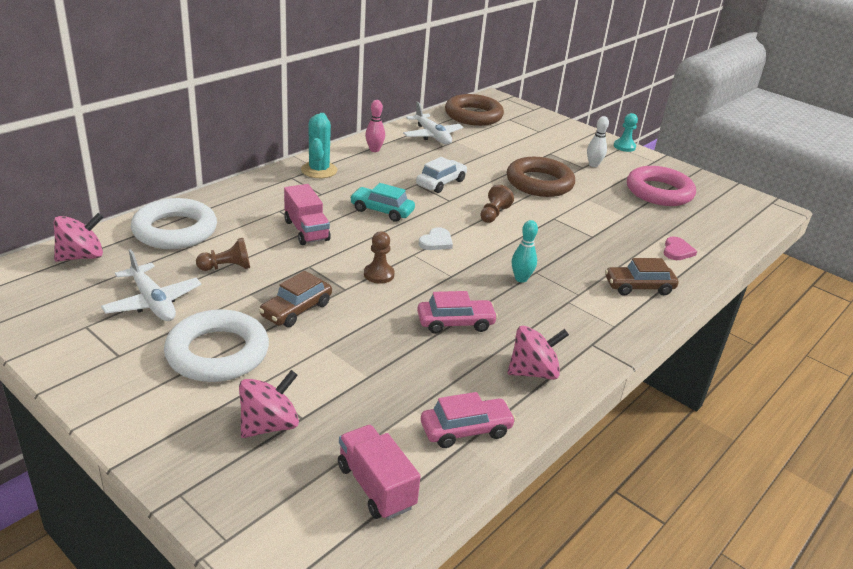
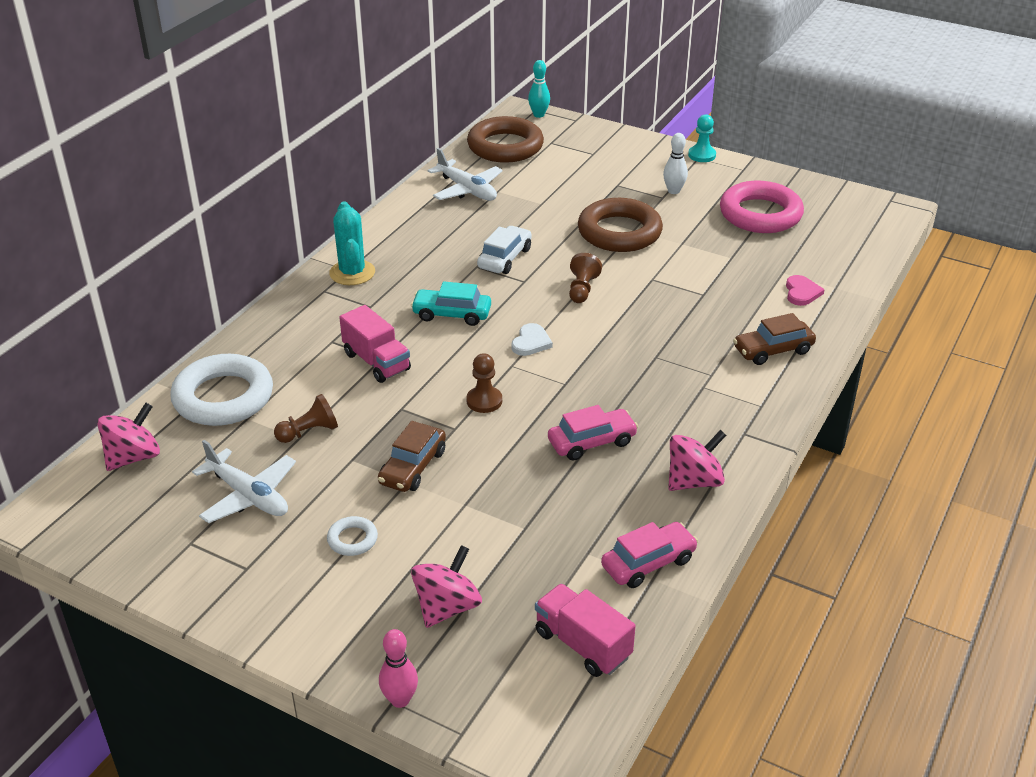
camera: 10 degrees left, 5 degrees up
white ring [164,309,269,382] -> white ring [327,516,378,556], size x0.44
pink bowling pin [365,100,385,152] -> pink bowling pin moved to [379,629,418,708]
turquoise bowling pin [512,220,538,283] -> turquoise bowling pin moved to [528,60,550,118]

